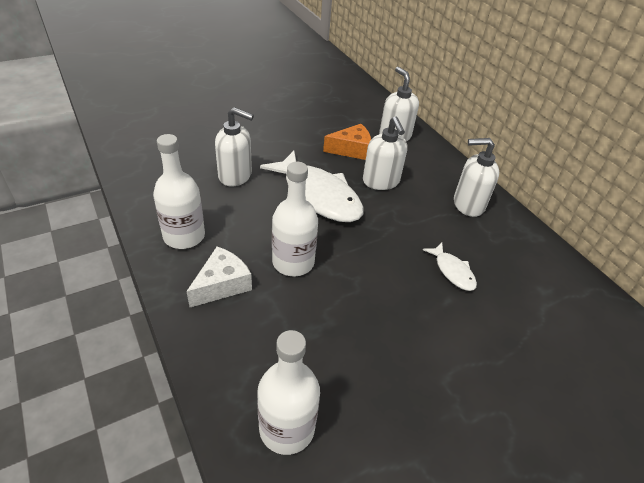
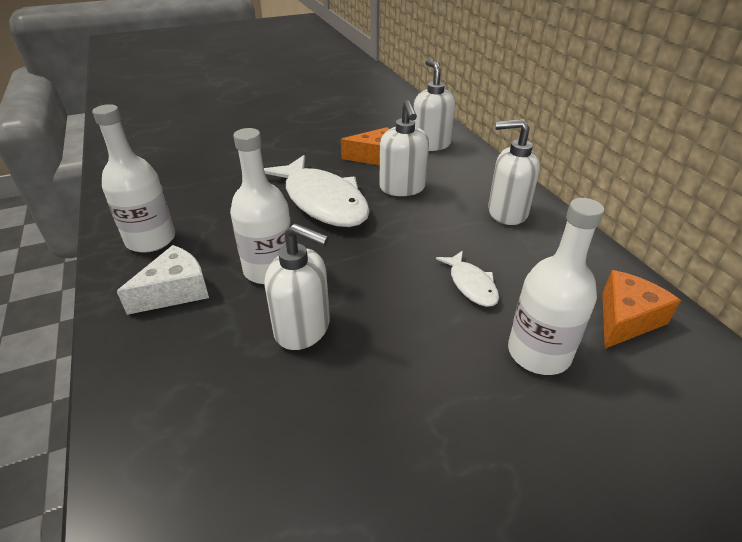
camera: 10 degrees right, 5 degrees down
white soap dispenser [215,107,254,187] -> white soap dispenser moved to [264,223,330,350]
white bottle [257,330,320,455] -> white bottle moved to [508,198,604,375]
none -> orange cheese [602,270,681,349]

